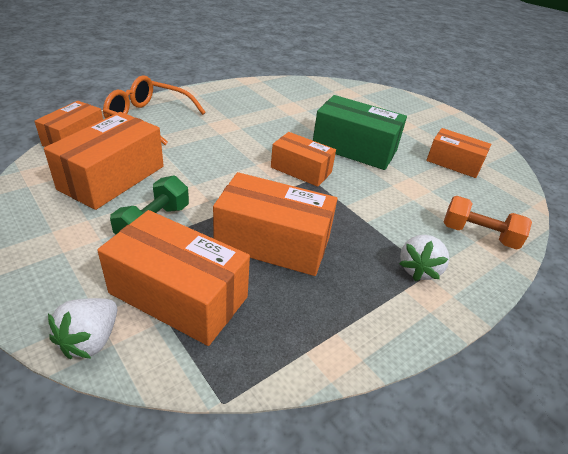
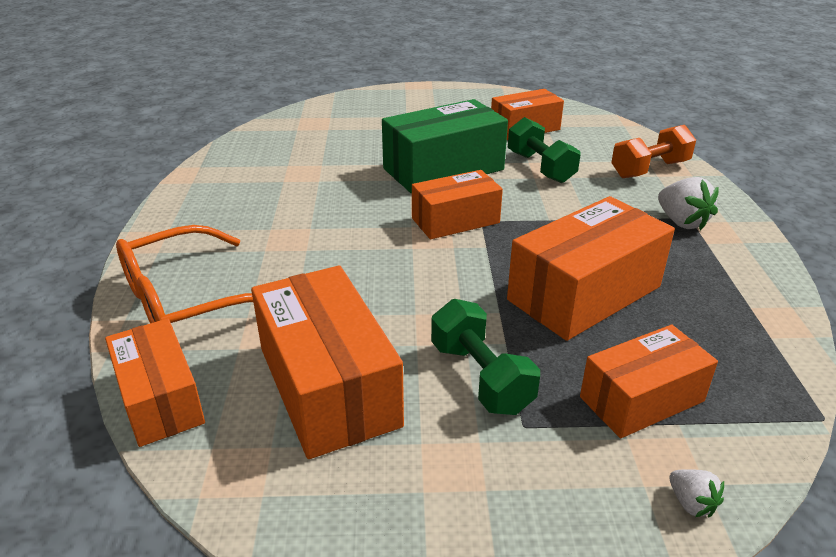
camera: 50 degrees left, 5 degrees down
white strawberry [48,298,117,359] -> white strawberry [669,469,724,517], size x0.55
orange box [97,210,250,346] -> orange box [580,325,718,438], size x0.64
none -> green dumbbell [508,117,581,183]

